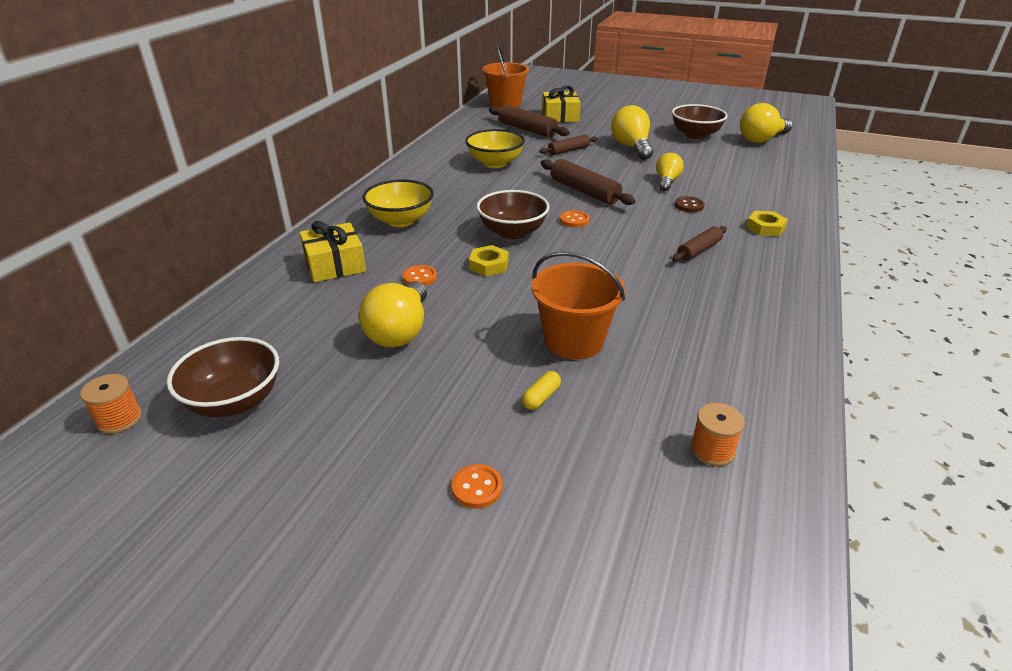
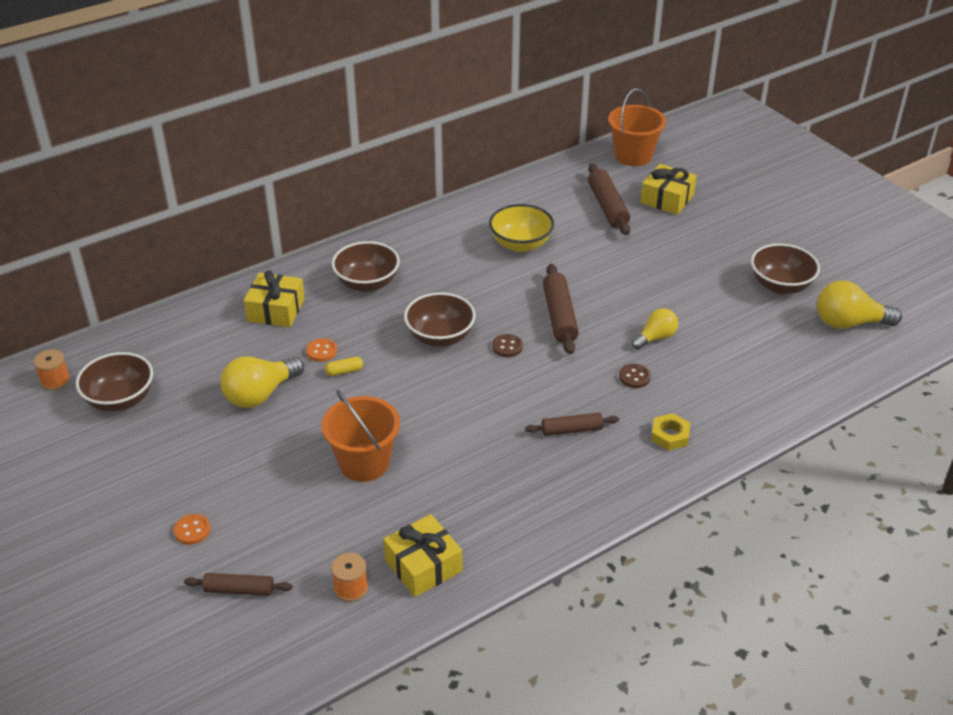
camera: 35 degrees right, 5 degrees up
yellow bowl [362,179,434,227] -> brown bowl [332,241,400,292]
yellow nut [469,245,509,276] -> none
yellow capsule [522,371,561,410] -> yellow capsule moved to [325,357,363,376]
brown rolling pin [539,135,598,155] -> brown rolling pin moved to [184,573,292,596]
orange button [560,210,589,227] -> brown button [492,334,523,357]
yellow light bulb [611,105,653,160] -> none
none -> yellow gift [383,514,463,597]

